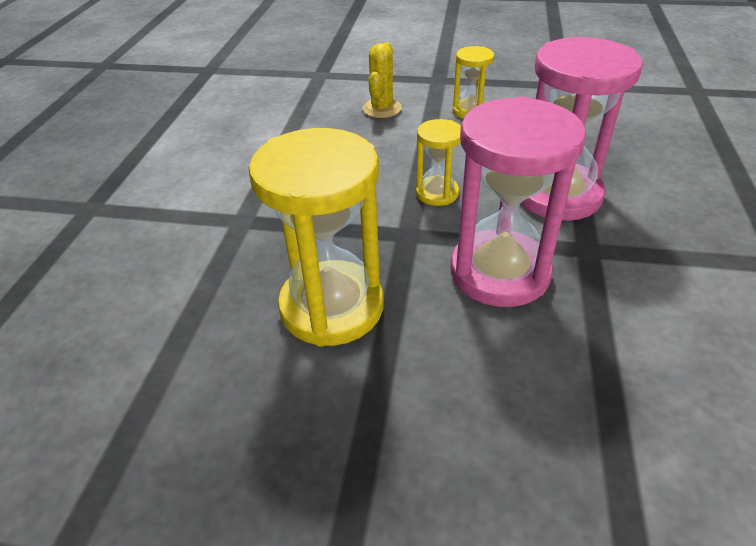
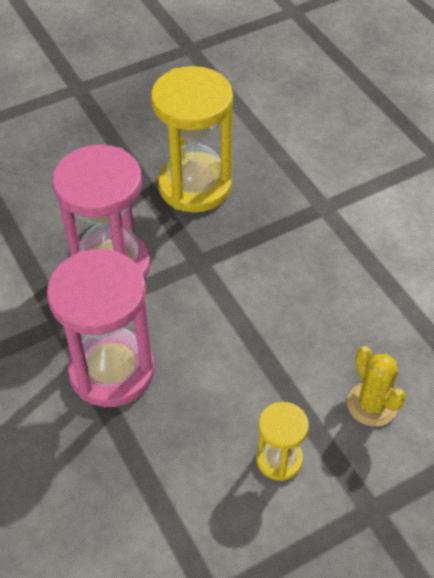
camera: 140 degrees right, 10 degrees up
yellow hourglass [416,119,461,206] -> none

